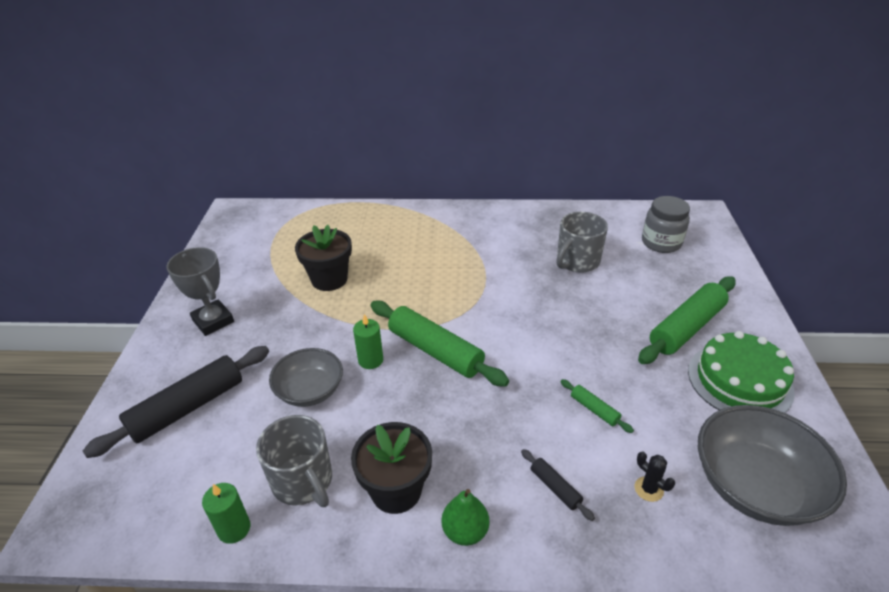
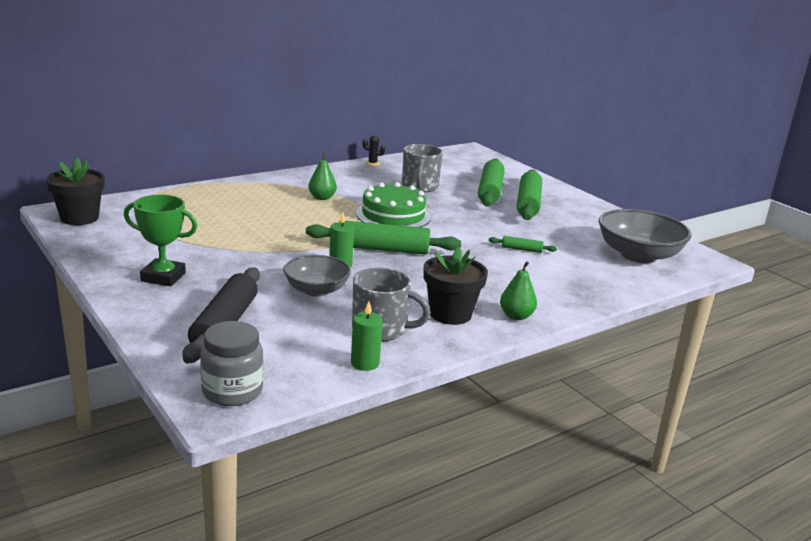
camera: 40 degrees left, 15 degrees down
grey trophy [167,247,234,336] -> green trophy [124,195,197,286]
black flower pot [295,225,352,291] -> black flower pot moved to [46,158,105,225]
black rolling pin [521,449,595,521] -> none
black cactus [635,452,675,502] -> black cactus moved to [363,135,385,166]
grey jar [642,196,690,253] -> grey jar moved to [200,321,263,406]
green cake [688,331,795,413] -> green cake moved to [356,182,431,227]
none -> green pear [308,153,337,200]
none -> green rolling pin [478,159,505,206]

